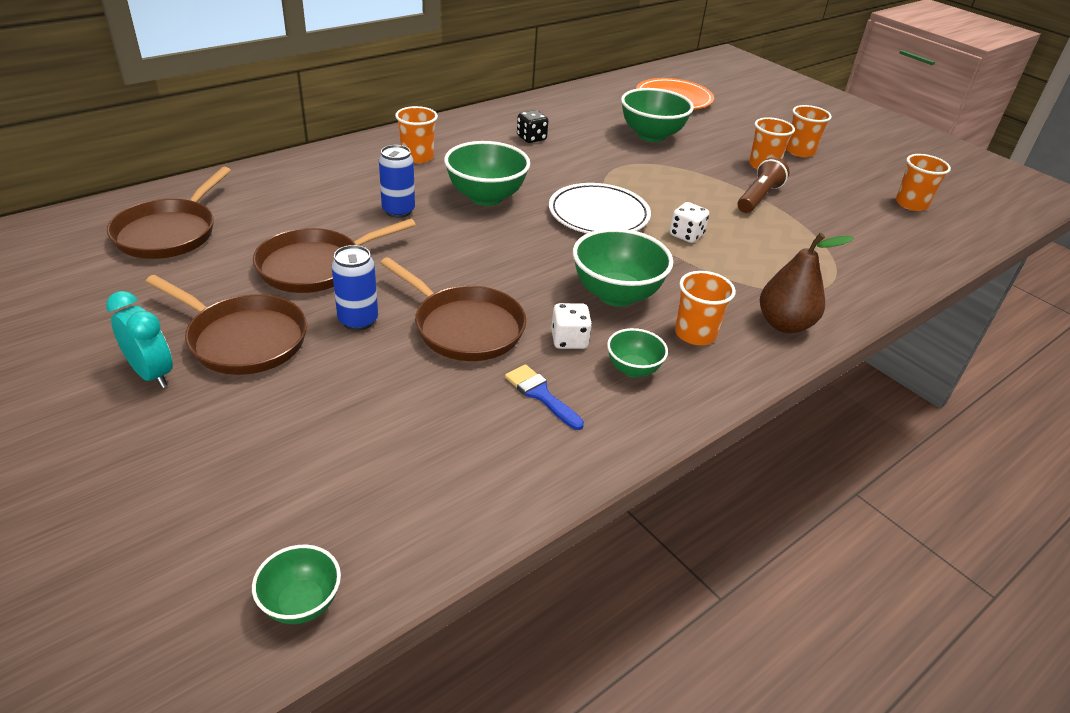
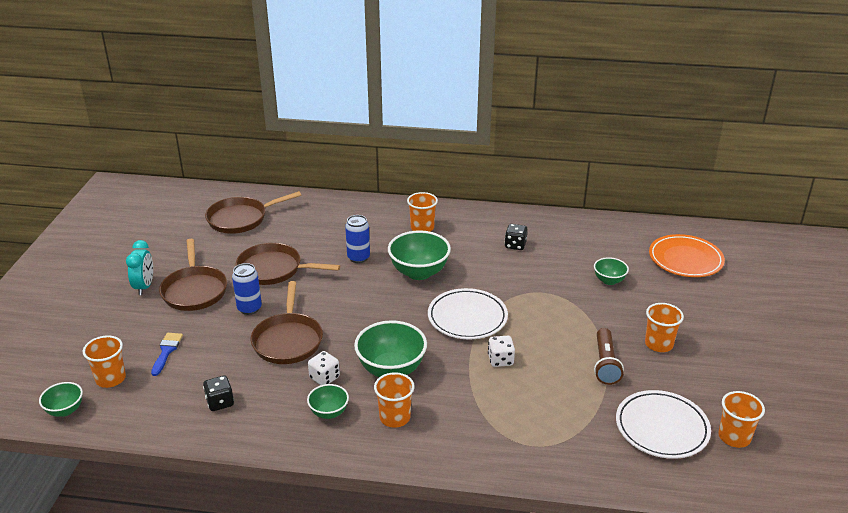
camera: 50 degrees right, 5 degrees down
blue brush [505,364,584,430] -> blue brush moved to [151,333,183,376]
green bowl [621,88,694,142] -> green bowl [594,257,629,285], size x0.55
brown flashlight [737,157,789,213] -> brown flashlight turned 105 degrees clockwise [594,328,624,385]
brown pear [760,233,854,333] -> none
orange cup [786,105,832,157] -> orange cup moved to [83,335,126,388]
none -> black dice [203,376,234,411]
none -> white plate [616,390,711,459]

